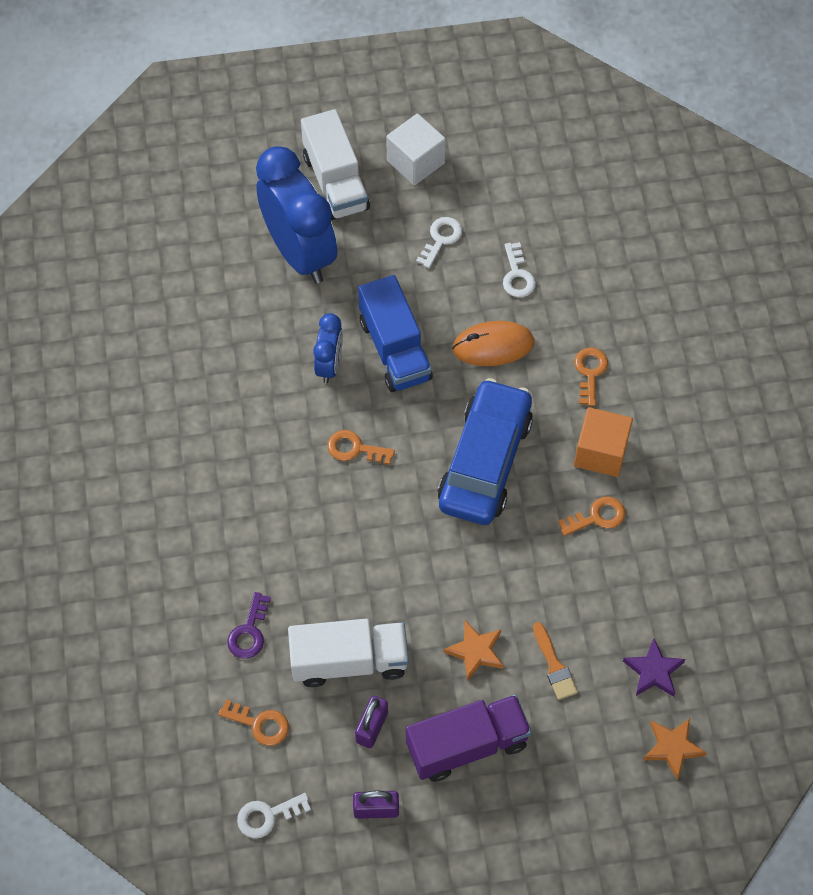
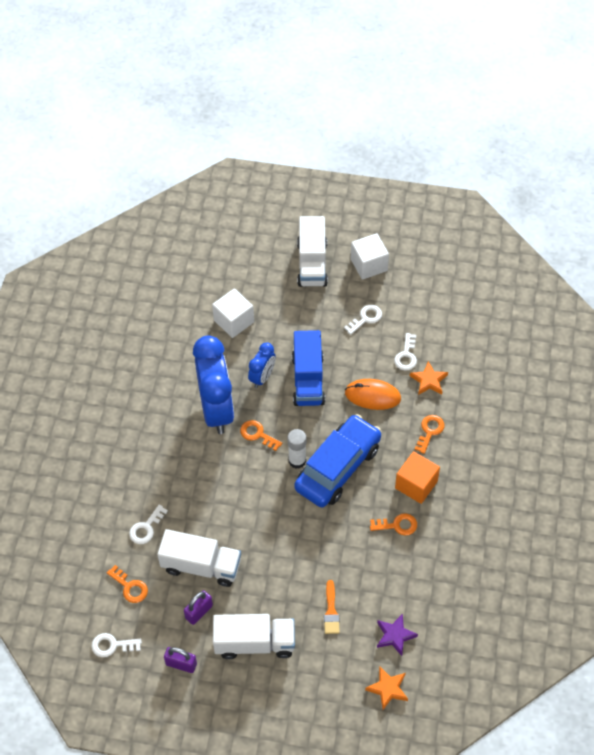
camera: 20 degrees right, 5 degrees down
purple key [227,592,271,659] -> white key [129,504,168,544]
blue clock [256,146,337,283] -> blue clock moved to [193,336,234,434]
purple truck [406,695,532,782] -> white truck [213,614,295,659]
orange star [444,620,504,681] -> orange star moved to [410,361,448,395]
none -> white cube [212,288,254,338]
none -> white glue stick [287,429,306,469]

